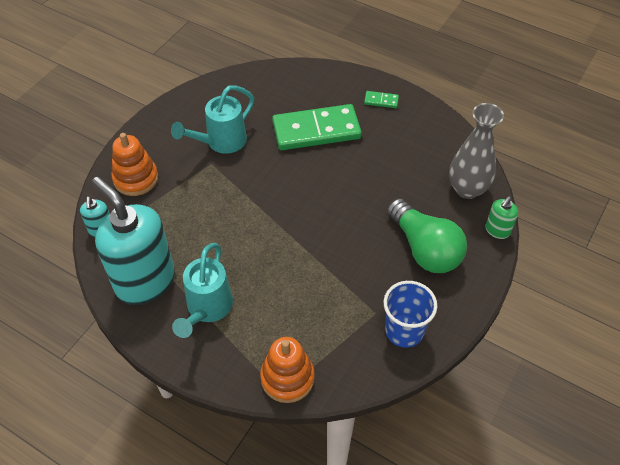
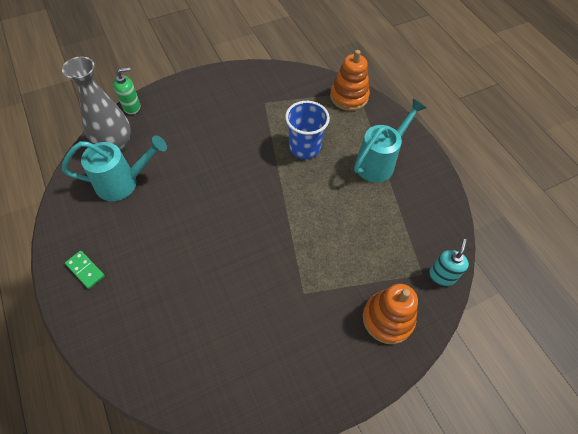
camera: 150 degrees left, 5 degrees up
turquoise soap dispenser [92,177,175,305] -> none
turquoise watering can [171,85,254,154] -> turquoise watering can moved to [62,135,167,201]
green domino [272,104,362,150] -> none
blue cup [384,281,437,347] -> blue cup moved to [285,101,330,159]
green light bulb [387,198,467,273] -> none

